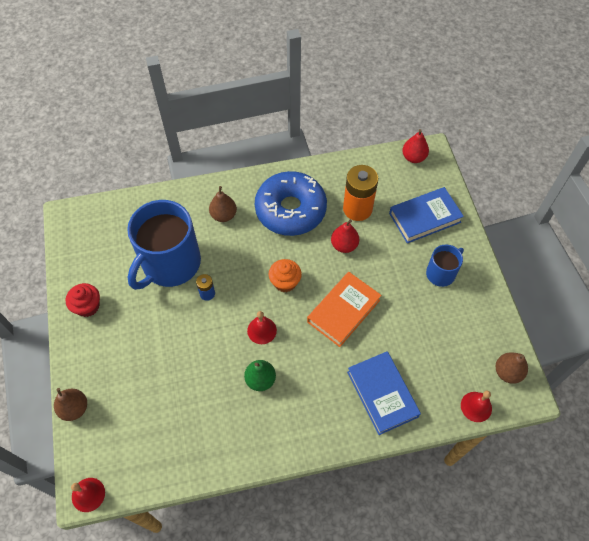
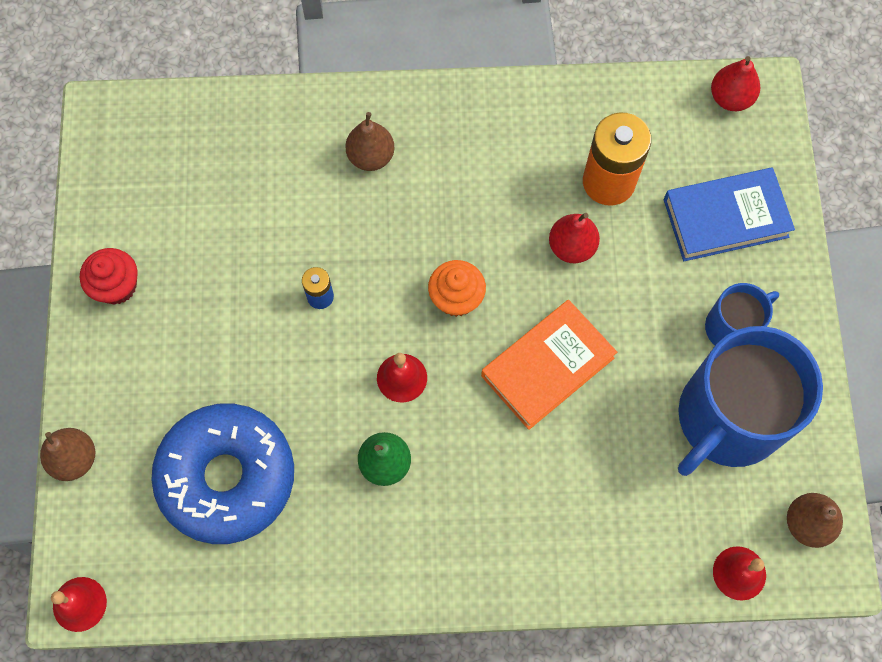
camera: 10 degrees right, 10 degrees up
blue mug [127,200,201,290] -> blue mug moved to [678,326,823,476]
blue donut [255,171,327,236] -> blue donut moved to [151,403,294,544]
blue book [347,351,421,435] -> none

